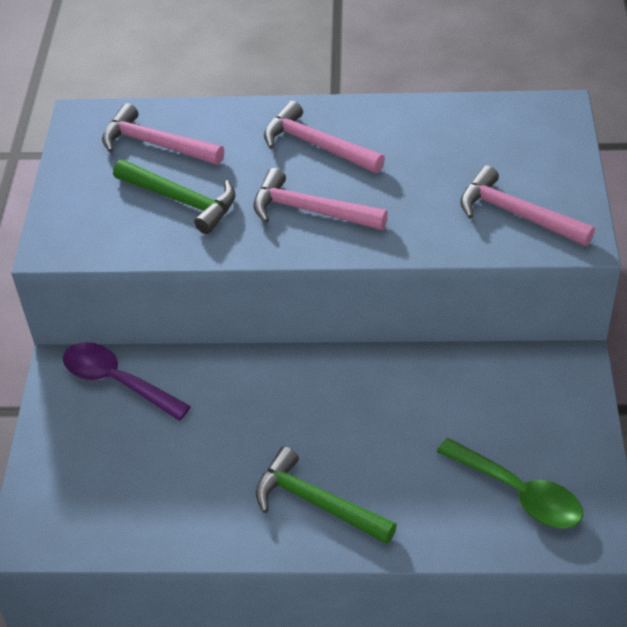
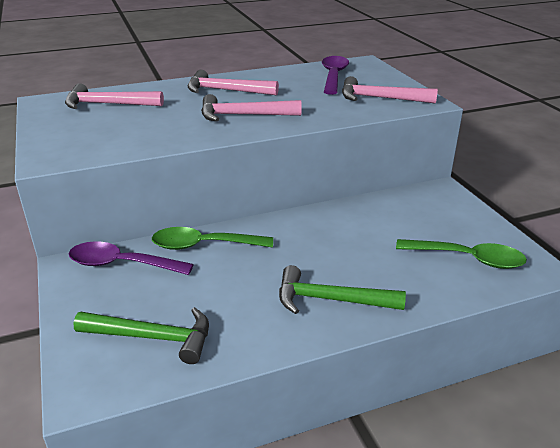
camera: 25 degrees left, 15 degrees down
green hammer [113,159,236,234] -> green hammer moved to [74,307,209,364]
none -> green spoon [152,227,273,250]
none -> purple spoon [322,56,349,95]

